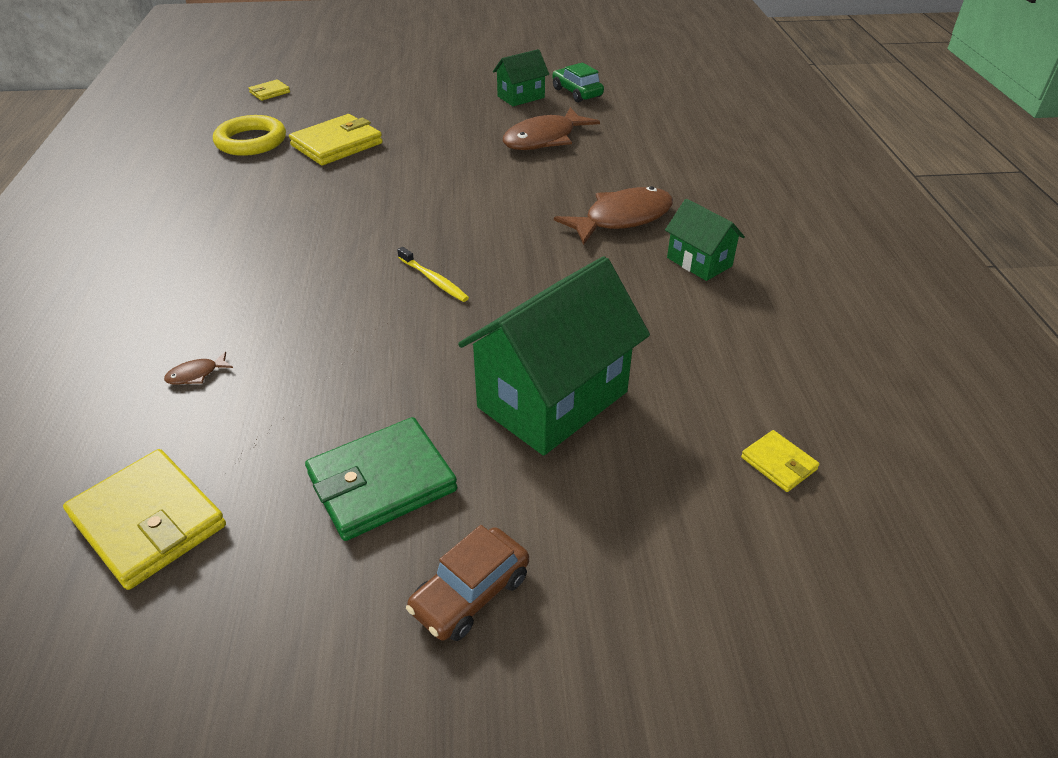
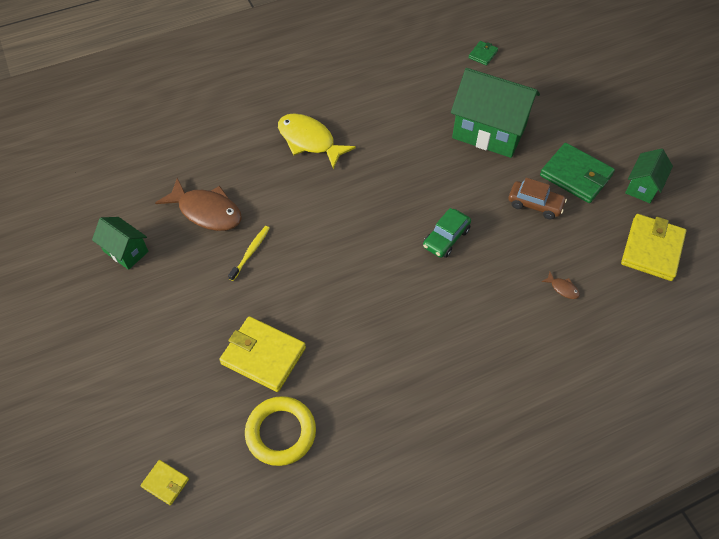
camera: 110 degrees left, 15 degrees up
yellow toothbrush [397,247,469,302] -> yellow toothbrush moved to [228,226,270,281]
brown car [406,525,529,641] -> brown car moved to [509,178,567,219]
green car [552,63,604,103] -> green car moved to [423,208,471,258]
brown fish [554,186,673,245] -> yellow fish [278,113,356,169]
green house [665,199,745,281] -> green house moved to [625,148,673,203]
yellow wallet [741,430,820,492] -> green wallet [468,41,498,66]

